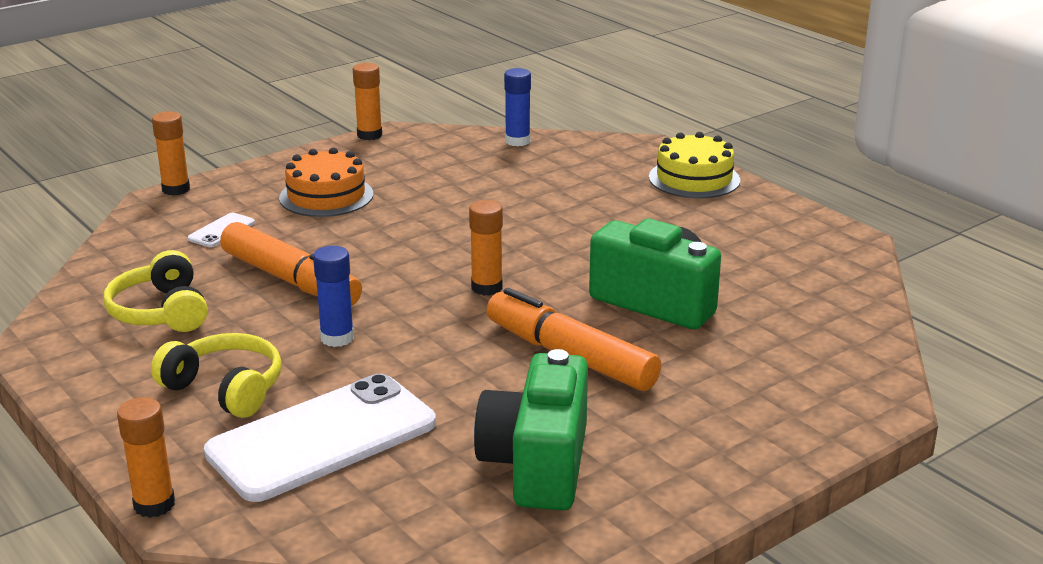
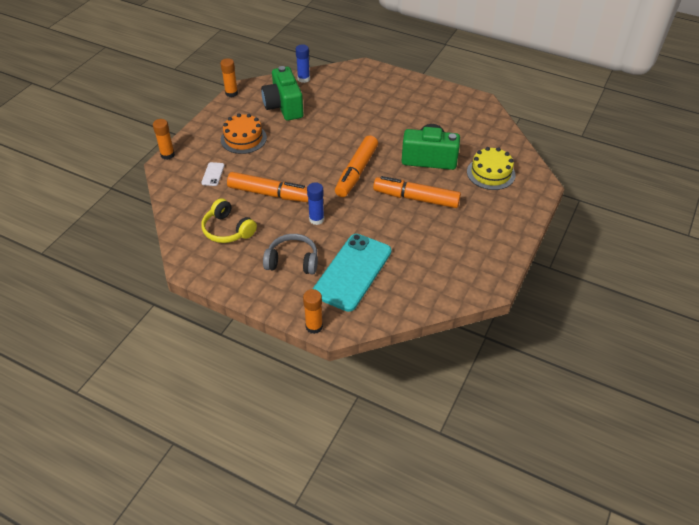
camera: 25 degrees left, 20 degrees up
yellow headphones [151,333,282,418] -> grey headphones [263,234,318,274]
white phone [204,374,436,502] -> turquoise phone [313,234,391,312]
orange glue stick [469,200,503,296] -> orange marker [335,135,378,197]
green camera [474,349,588,510] -> green camera moved to [261,66,303,121]
yellow cake [649,132,740,198] -> yellow cake moved to [467,147,515,190]

